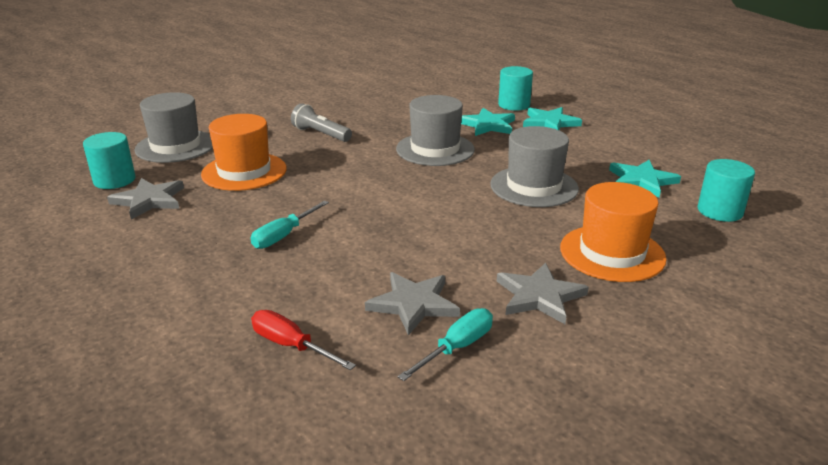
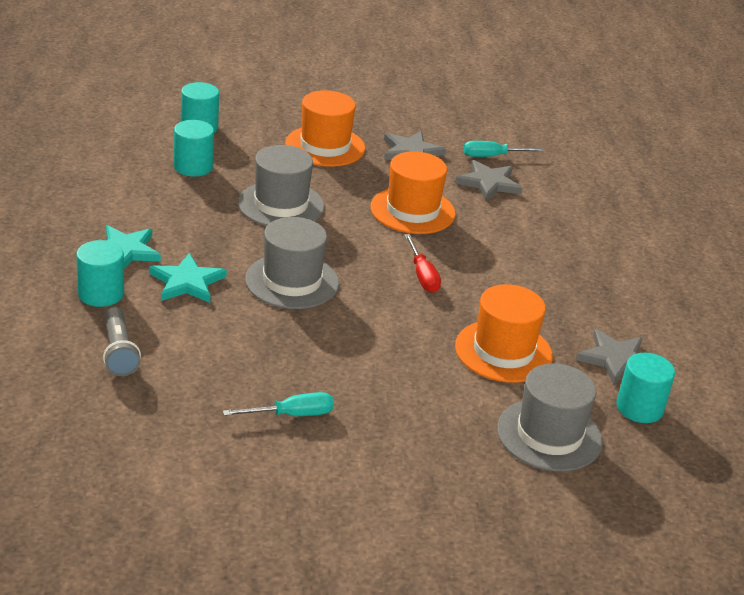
camera: 145 degrees left, 5 degrees up
turquoise screwdriver [251,201,329,249] -> turquoise screwdriver moved to [223,392,334,416]
red screwdriver [251,310,356,370] -> red screwdriver moved to [404,234,441,293]
grey flashlight [291,103,352,142] -> grey flashlight moved to [103,307,141,376]
turquoise star [609,160,681,198] -> turquoise cylinder [174,120,214,177]
none -> orange hat [370,151,455,234]

